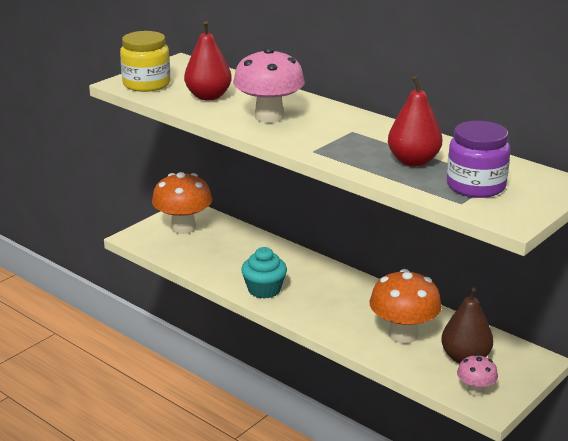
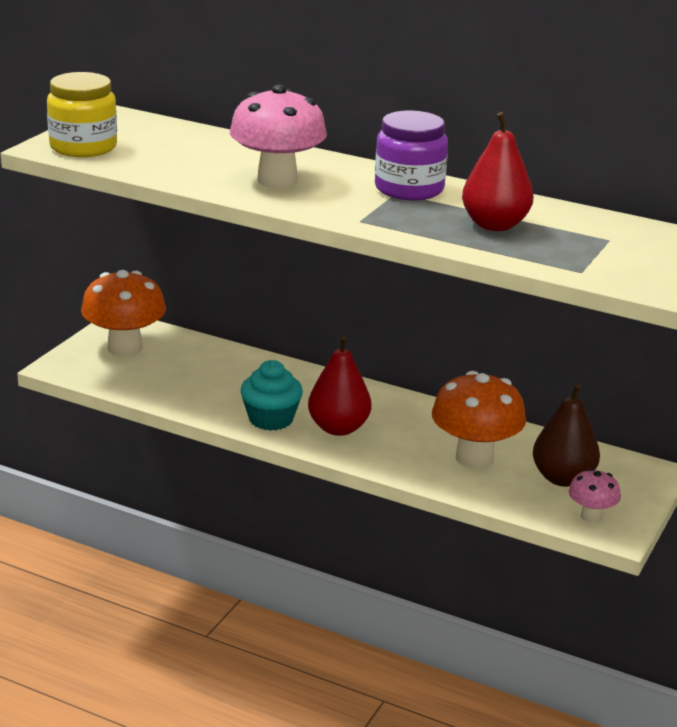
camera: 15 degrees left, 0 degrees up
red pear [184,21,232,100] -> red pear moved to [308,336,372,436]
purple jar [447,121,511,198] -> purple jar moved to [375,111,448,200]

